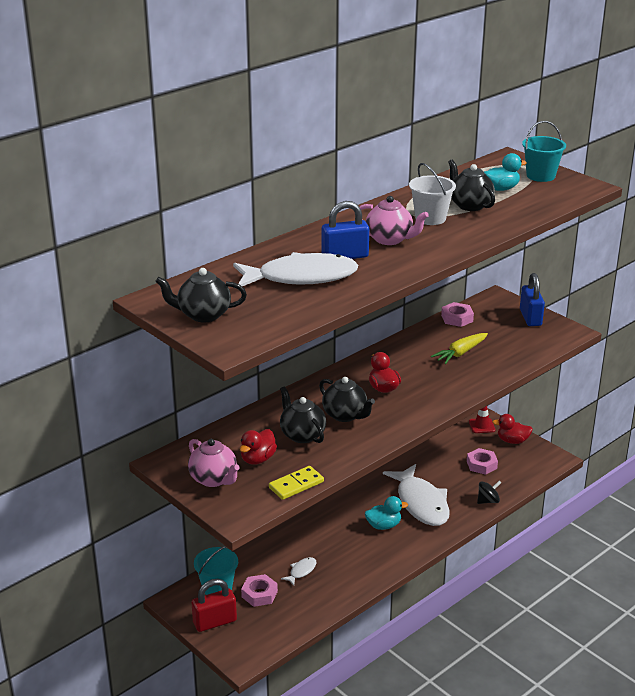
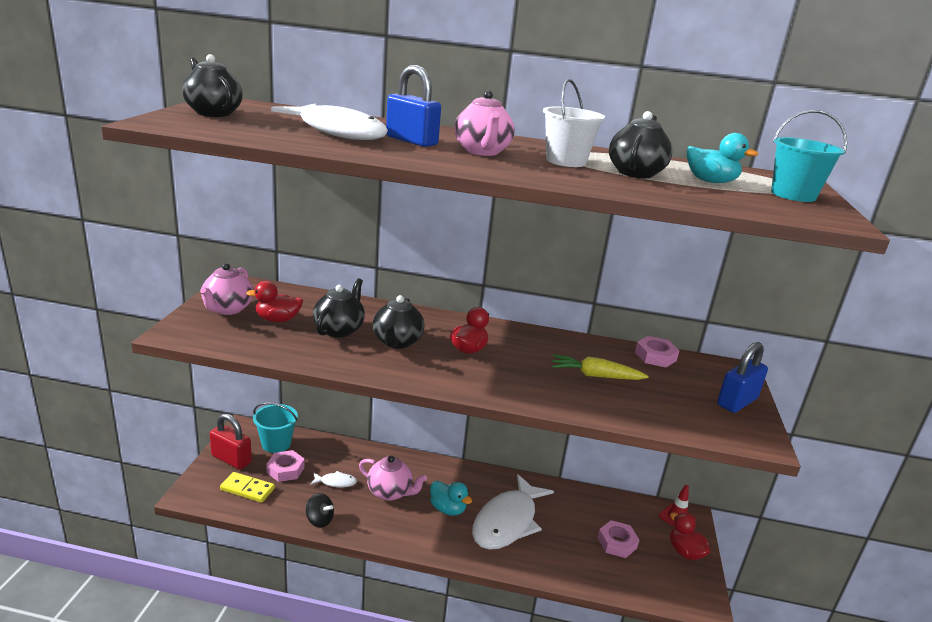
camera: 50 degrees right, 5 degrees down
yellow domino [269,466,324,500] -> yellow domino moved to [220,472,275,503]
black spinning top [477,481,501,504] -> black spinning top moved to [306,493,334,528]
none -> pink teapot [359,456,427,501]

